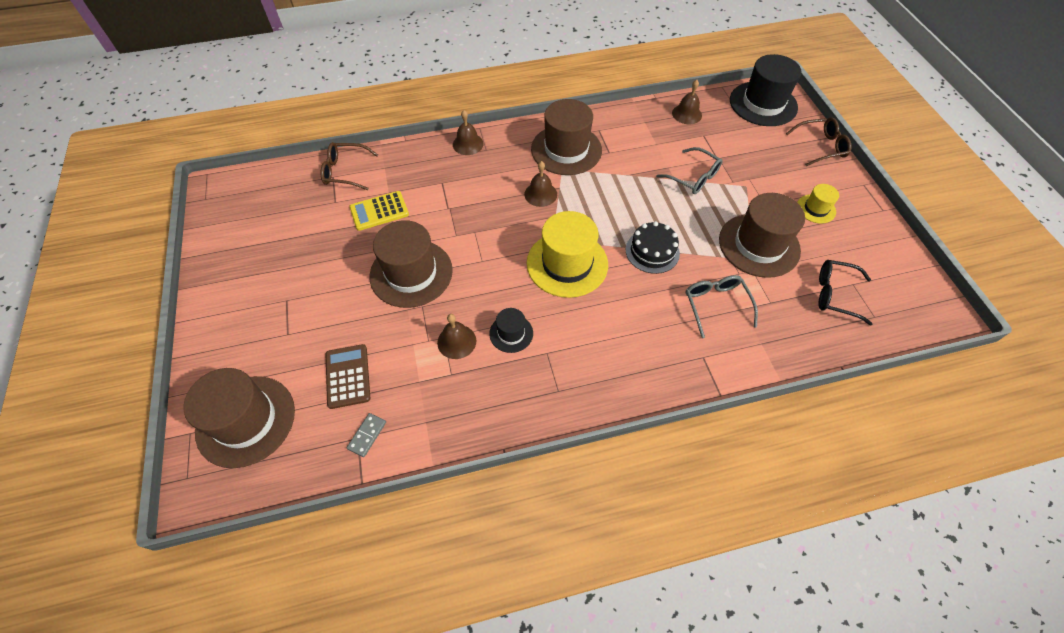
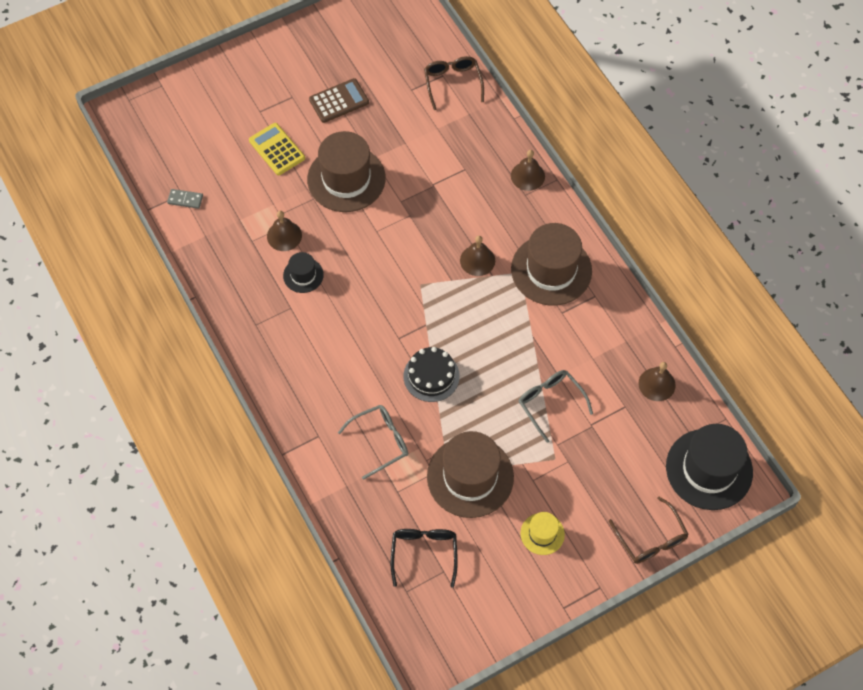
camera: 75 degrees right, 5 degrees up
brown hat [184,368,295,468] -> none
brown calculator [325,344,370,409] -> brown calculator moved to [309,78,369,123]
yellow calculator [349,191,409,231] -> yellow calculator moved to [249,123,305,175]
yellow hat [527,211,608,298] -> none
grey glasses [656,147,723,194] -> grey glasses turned 120 degrees clockwise [518,370,593,443]

